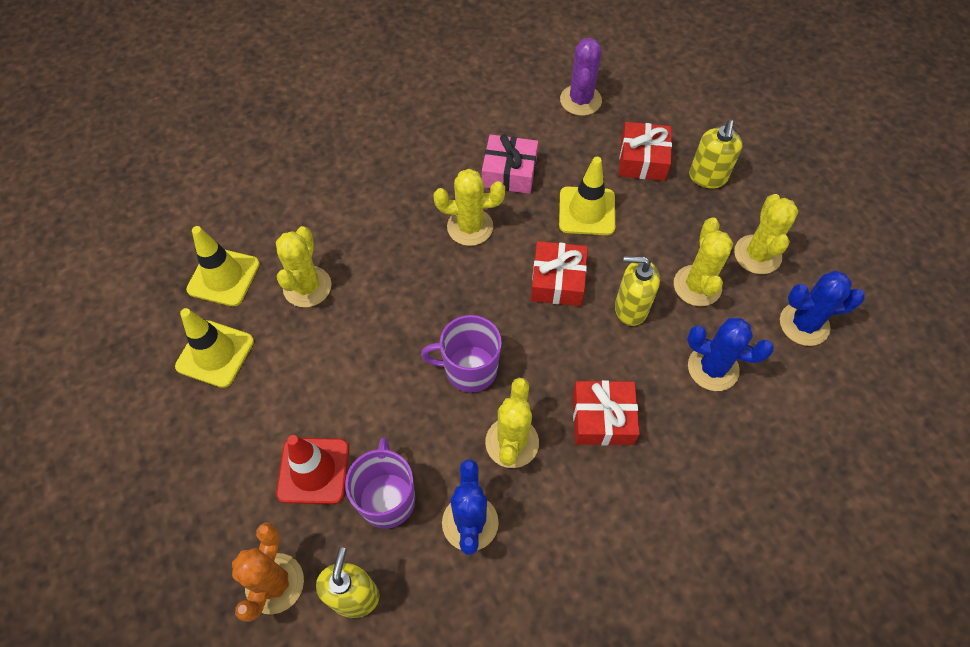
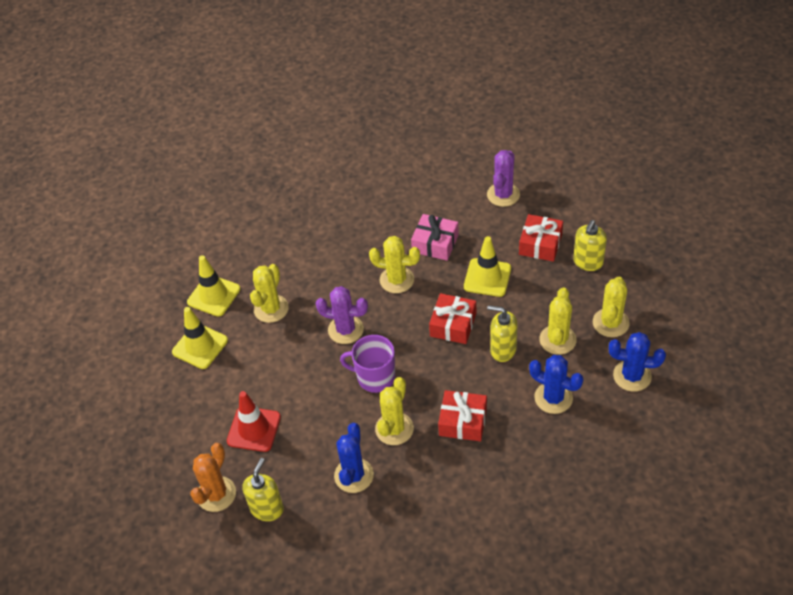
camera: 15 degrees right, 10 degrees down
purple mug [345,438,415,529] -> none
none -> purple cactus [316,286,368,344]

